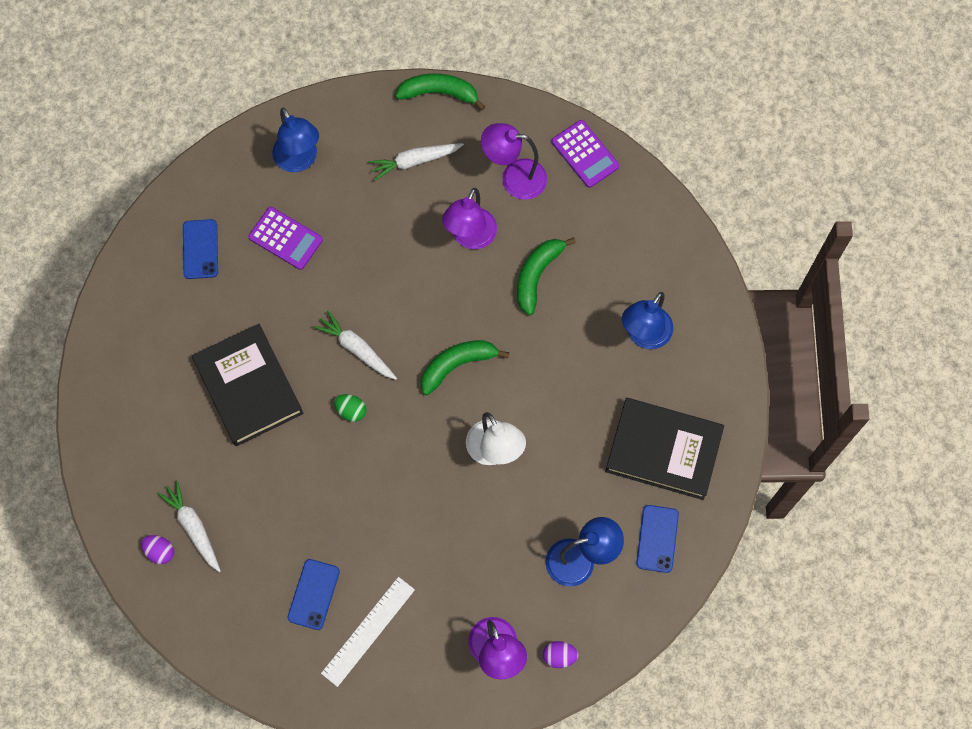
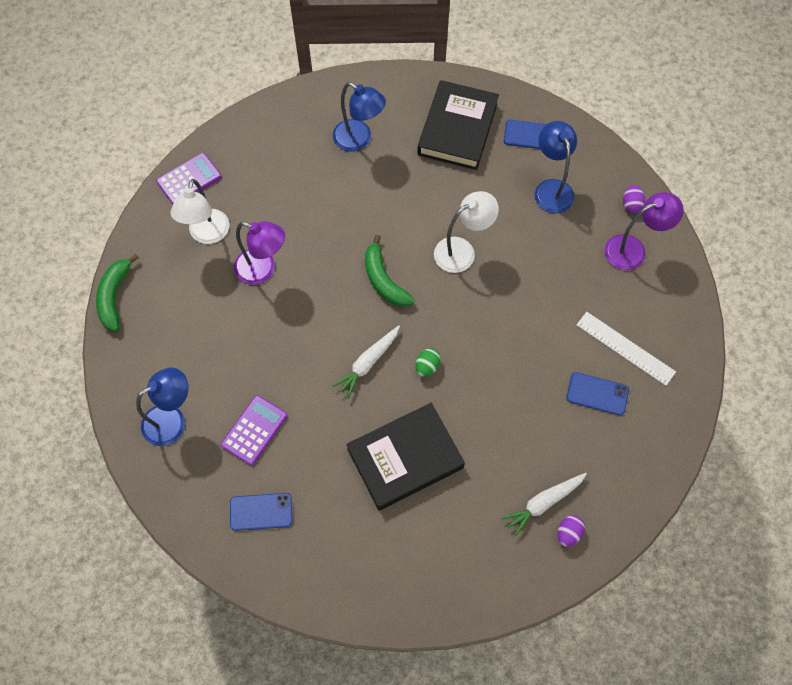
camera: 90 degrees left, 5 degrees down
white carrot [369,143,464,181] -> none
purple lamp [481,123,547,200] -> white lamp [171,179,229,244]
green banana [517,237,576,315] -> none

